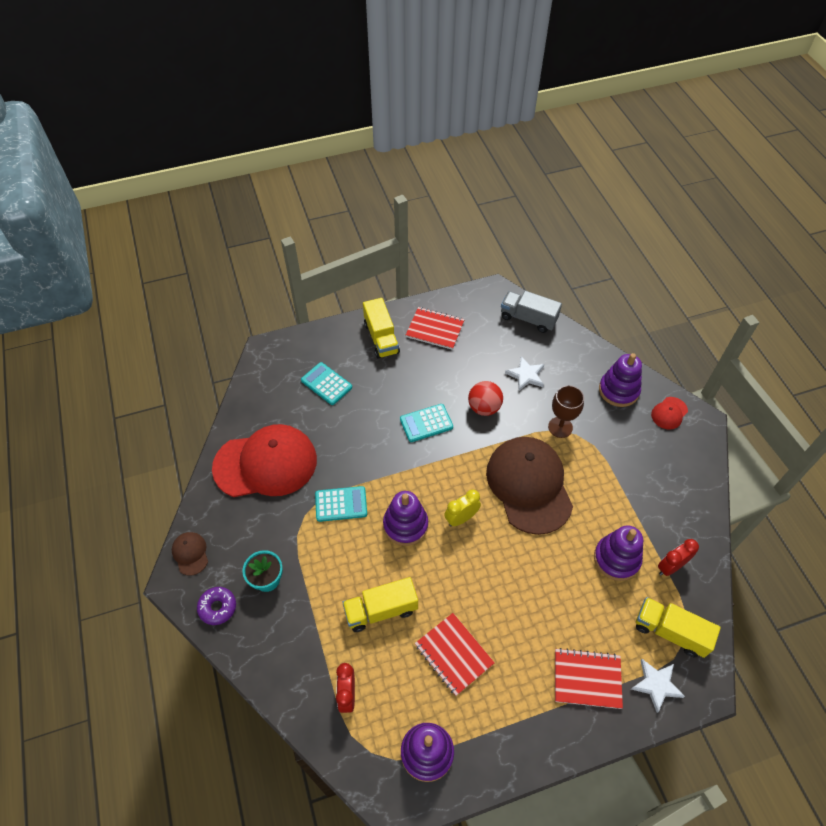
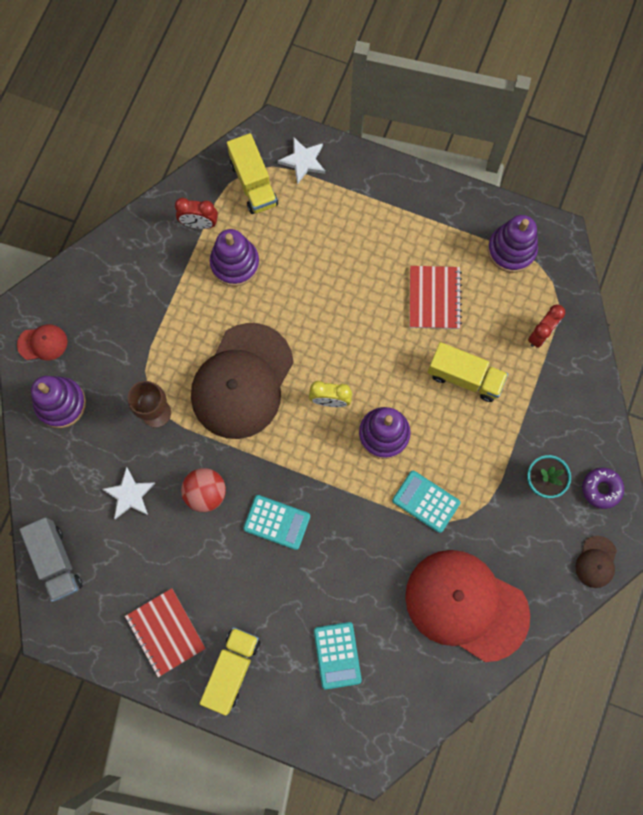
camera: 140 degrees left, 20 degrees up
red notebook [555,648,623,709] -> none

